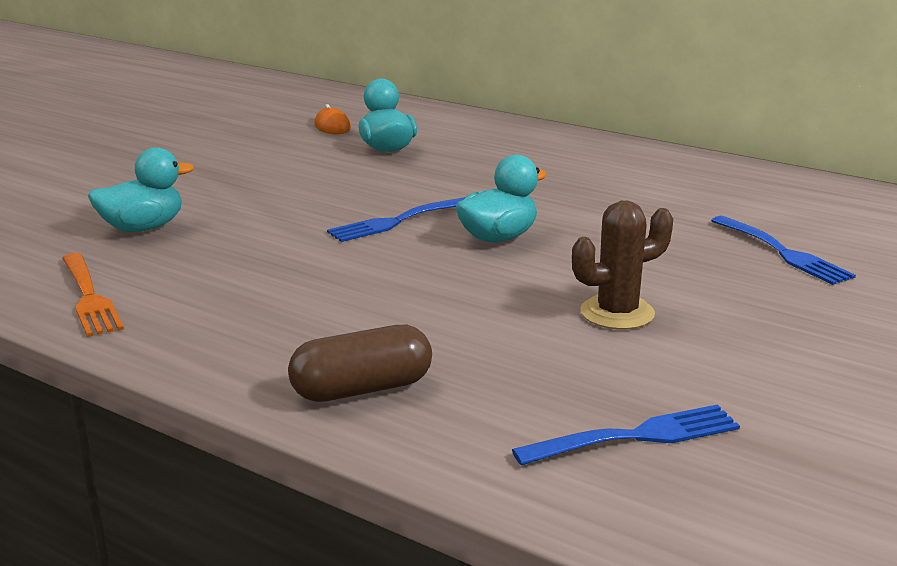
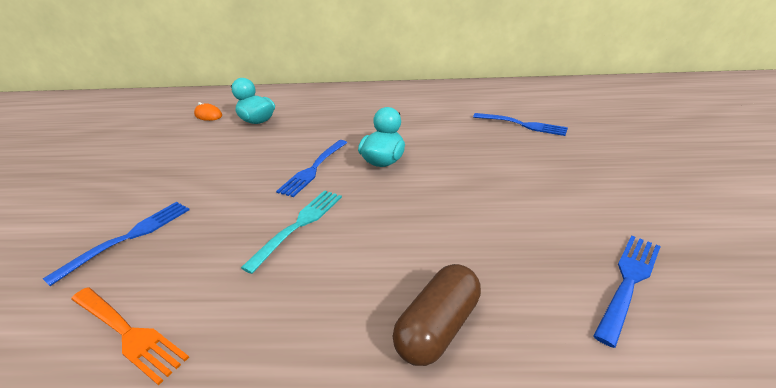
camera: 30 degrees left, 10 degrees up
turquoise duck [88,147,194,232] -> blue fork [43,202,190,286]
brown cactus [572,201,673,330] -> none
none -> turquoise fork [241,190,342,274]

